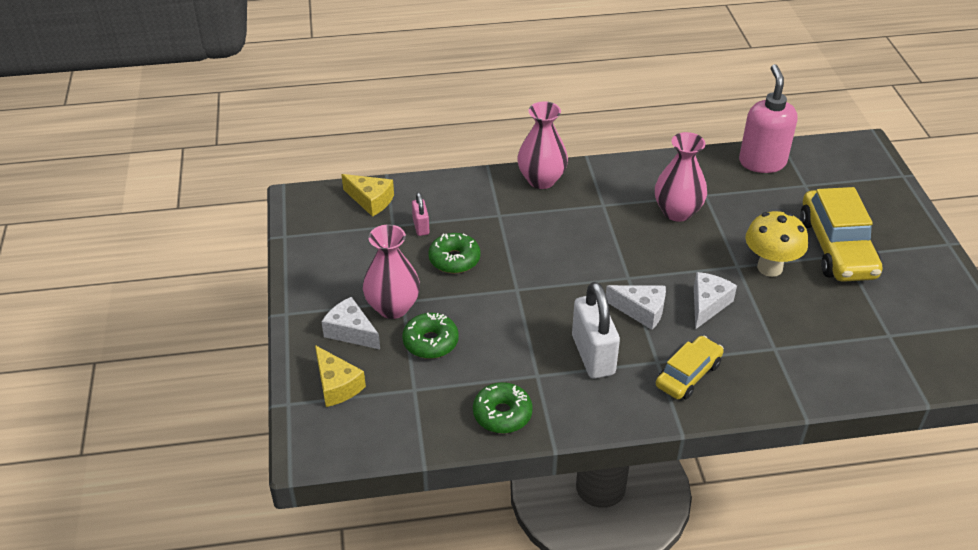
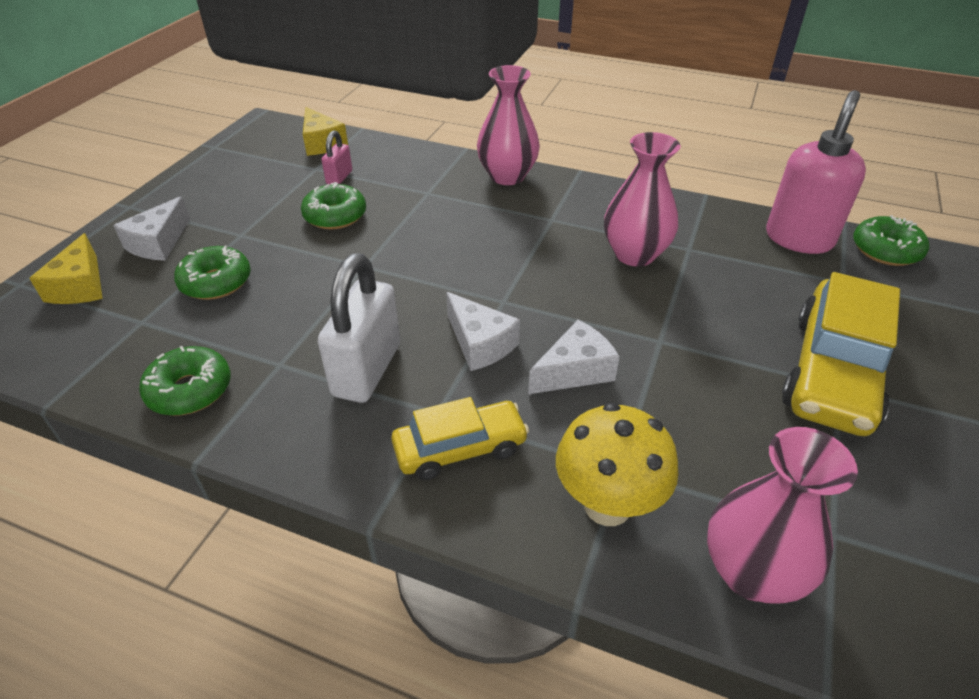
camera: 30 degrees right, 0 degrees up
white cheese [321,297,380,349] -> white cheese turned 135 degrees counterclockwise [113,196,190,261]
pink vase [363,224,420,319] -> pink vase moved to [707,427,858,604]
yellow mushroom [745,211,808,277] -> yellow mushroom moved to [556,403,678,526]
none -> green donut [853,215,929,266]

